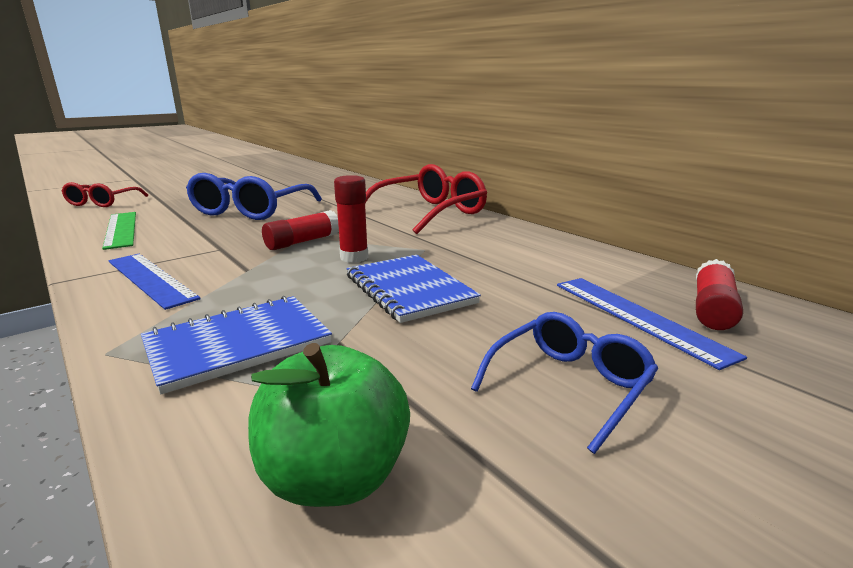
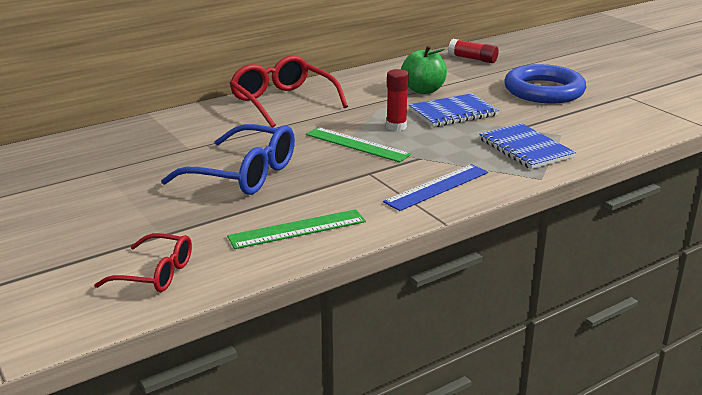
camera: 85 degrees left, 5 degrees up
green apple [248,343,410,507] -> green apple moved to [401,45,447,94]
red glue stick [262,210,339,250] -> green ruler [306,127,411,162]
blue glasses [471,312,658,454] -> blue ring [504,64,586,103]
blue ruler [557,278,747,370] -> none

